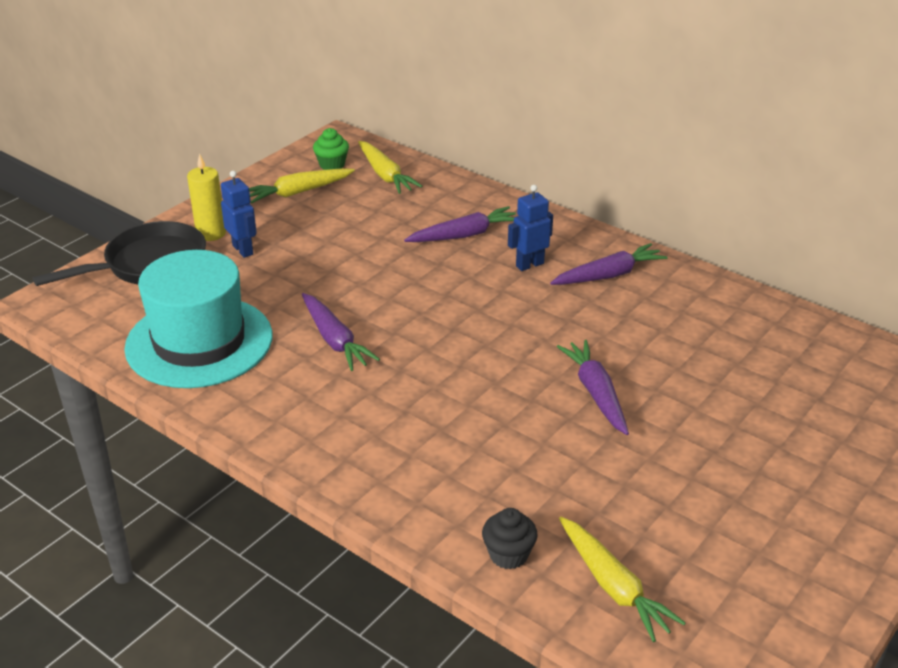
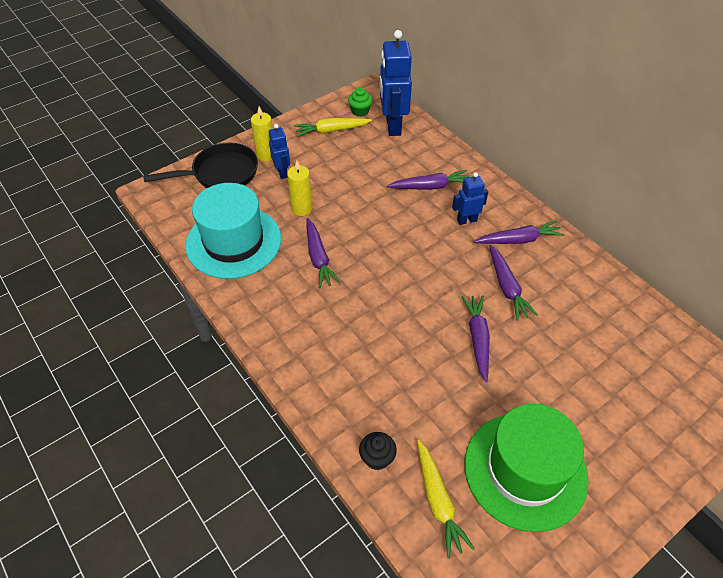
camera: 15 degrees right, 15 degrees up
yellow carrot [358,141,422,194] -> blue robot [380,30,412,136]
none -> yellow candle [287,161,312,216]
none -> green hat [465,404,589,532]
none -> purple carrot [489,245,538,321]

